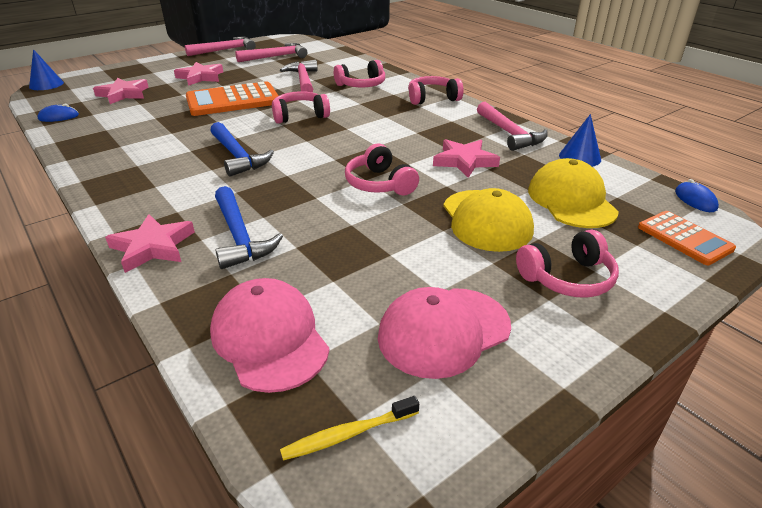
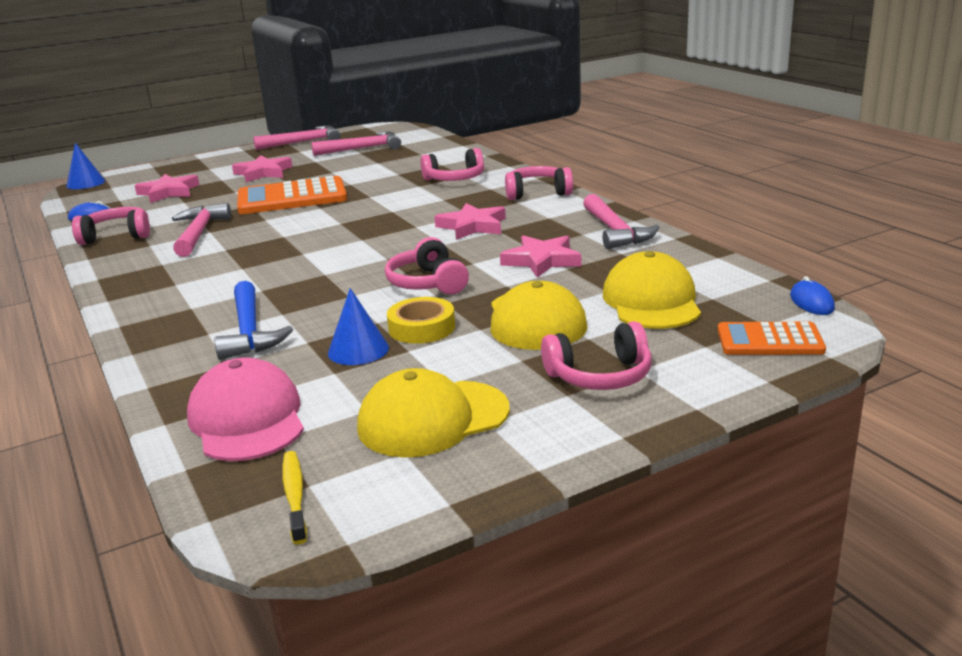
camera: 10 degrees right, 10 degrees down
pink star [105,214,195,273] -> pink star moved to [434,203,506,240]
blue hammer [210,122,274,177] -> none
pink headphones [272,91,330,124] -> pink headphones moved to [72,207,150,245]
pink hammer [280,60,318,92] -> pink hammer moved to [172,203,231,257]
yellow toothbrush [280,396,419,460] -> yellow toothbrush turned 90 degrees clockwise [282,451,307,545]
pink cap [378,287,511,379] -> yellow cap [357,368,510,458]
blue cone [559,114,601,167] -> blue cone moved to [328,288,389,365]
orange calculator [638,211,736,265] -> orange calculator turned 120 degrees clockwise [718,322,826,355]
none -> yellow tape [387,297,455,344]

